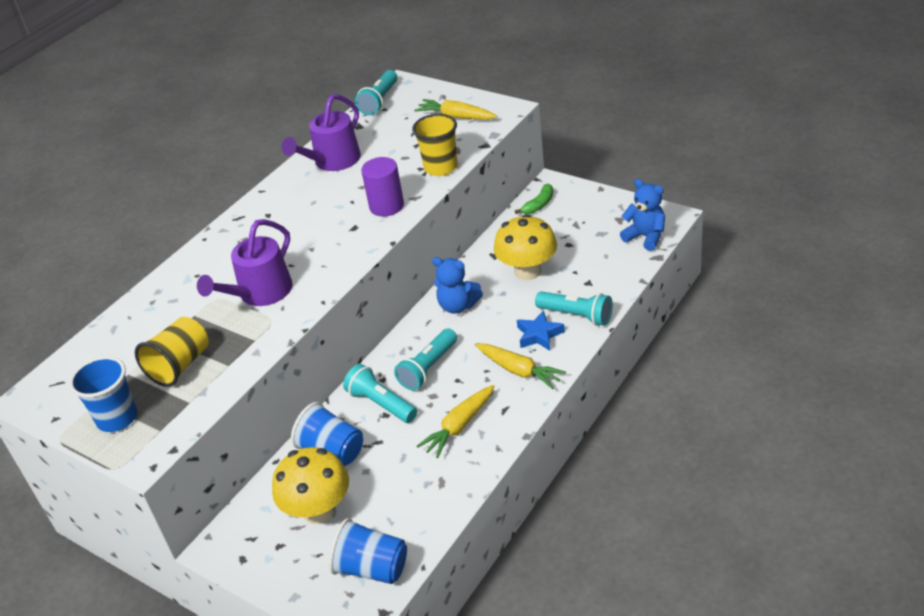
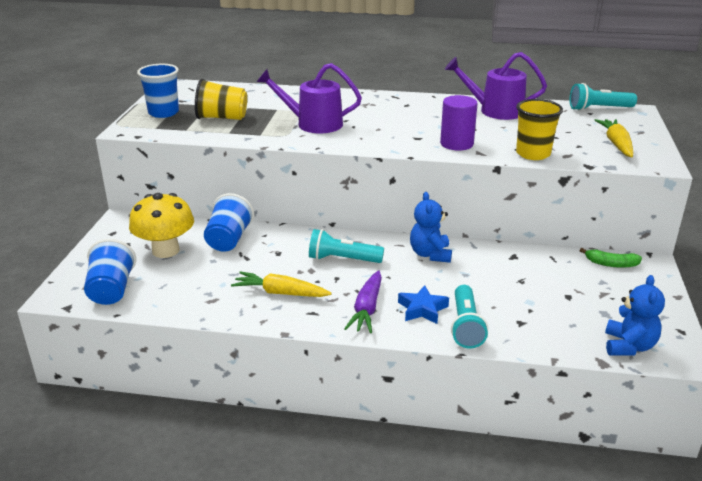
camera: 60 degrees right, 10 degrees down
turquoise flashlight [343,364,417,423] -> none
yellow carrot [475,344,566,389] -> purple carrot [344,270,382,333]
yellow mushroom [494,214,557,280] -> none

